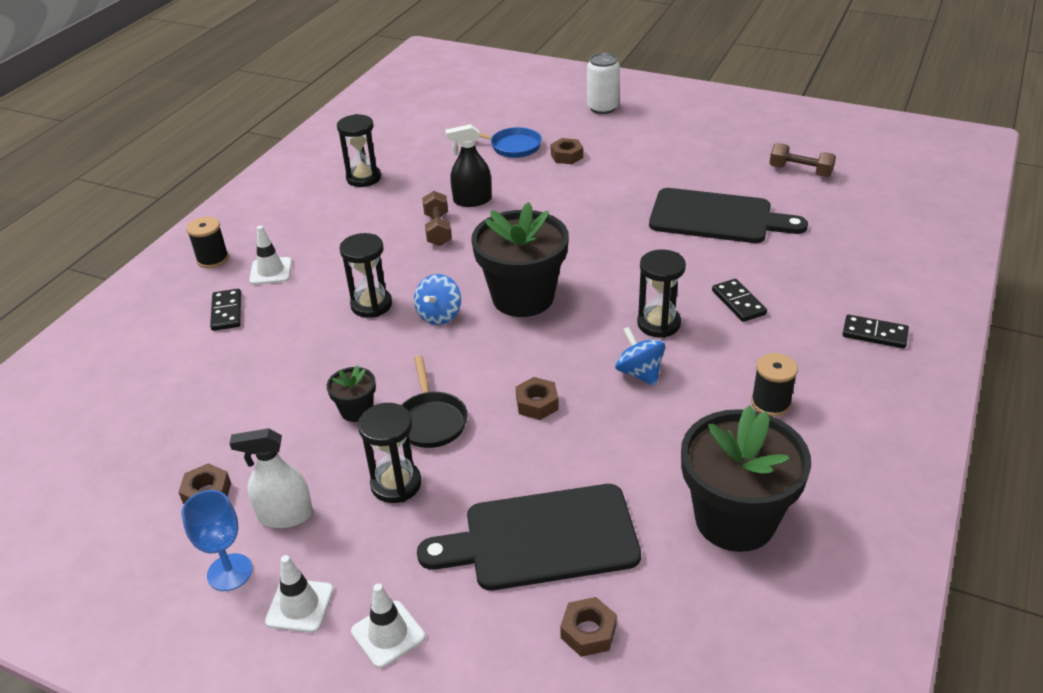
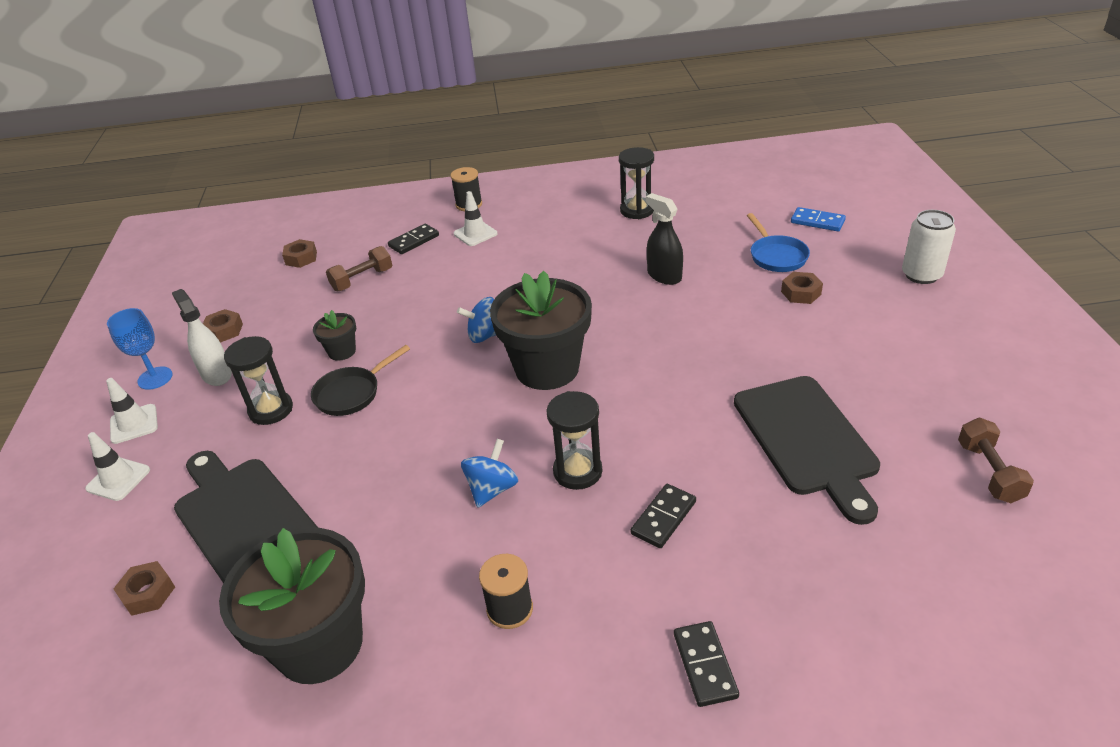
camera: 60 degrees right, 0 degrees up
black hourglass [339,233,392,318] -> none
brown dumbbell [422,191,452,246] -> brown dumbbell moved to [326,246,392,291]
brown nut [516,377,559,420] -> brown nut moved to [282,239,317,268]
none -> blue domino [791,207,846,231]

